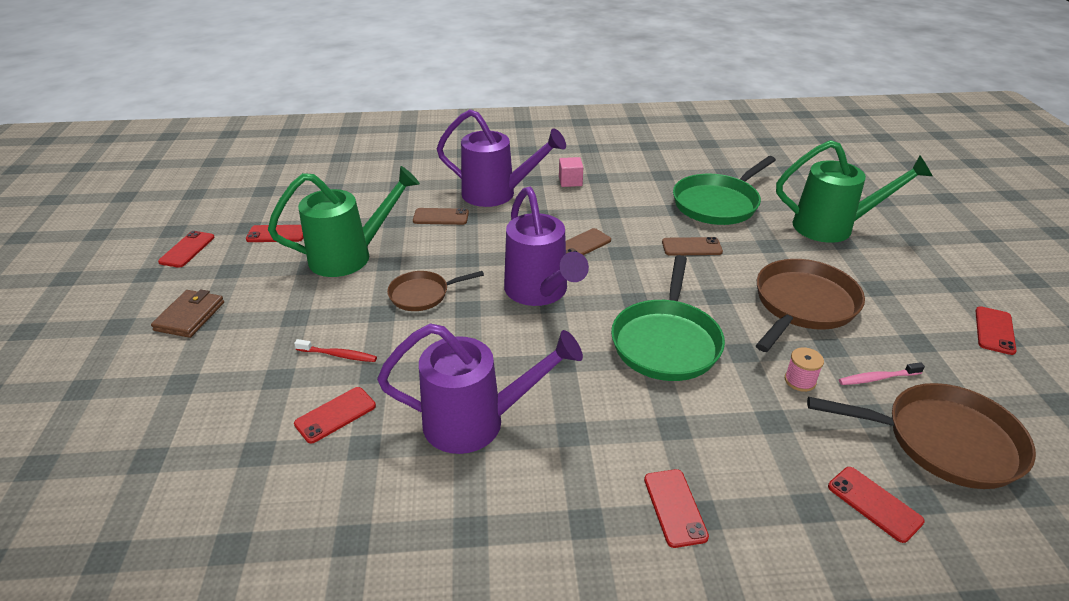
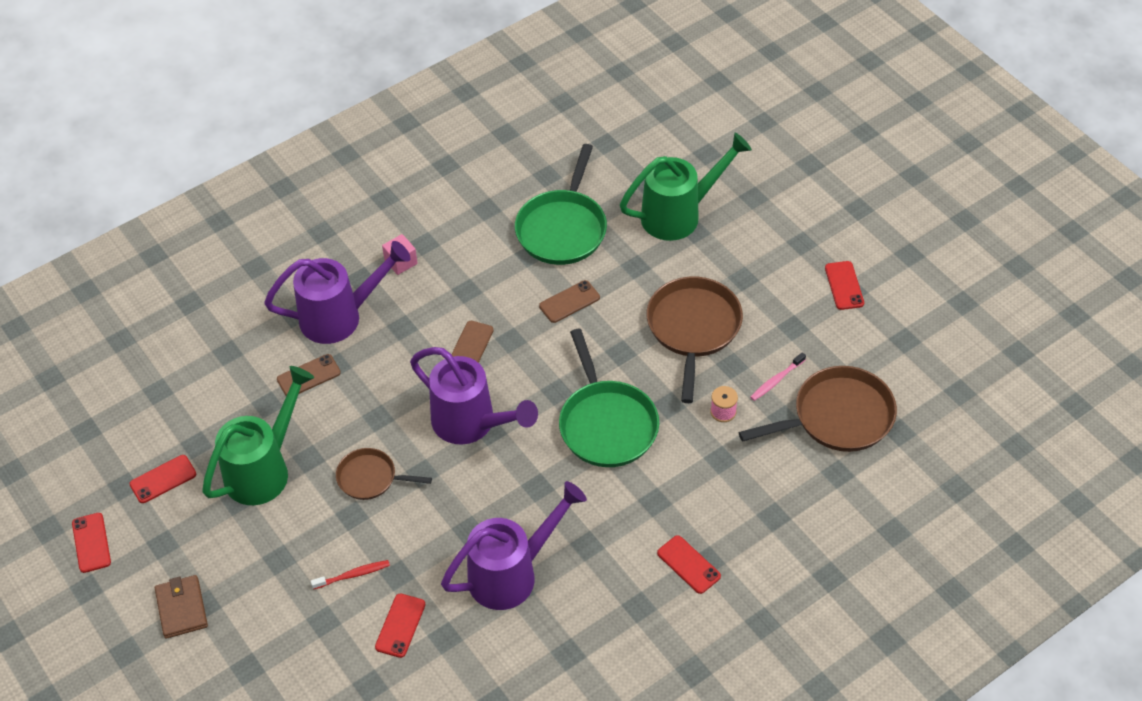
camera: 30 degrees left, 15 degrees up
brown pan [387,271,484,311] -> brown pan turned 60 degrees clockwise [336,448,432,500]
red phone [828,467,925,543] -> none

